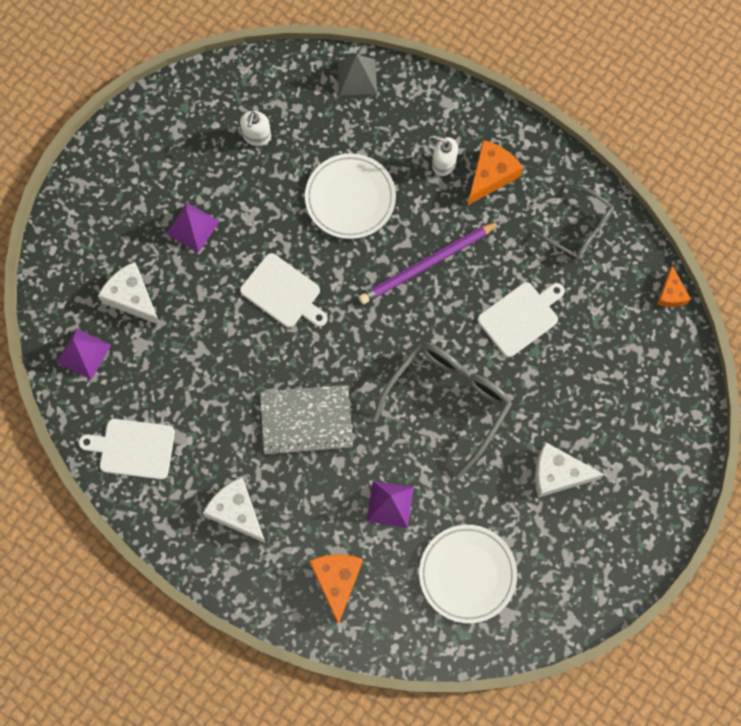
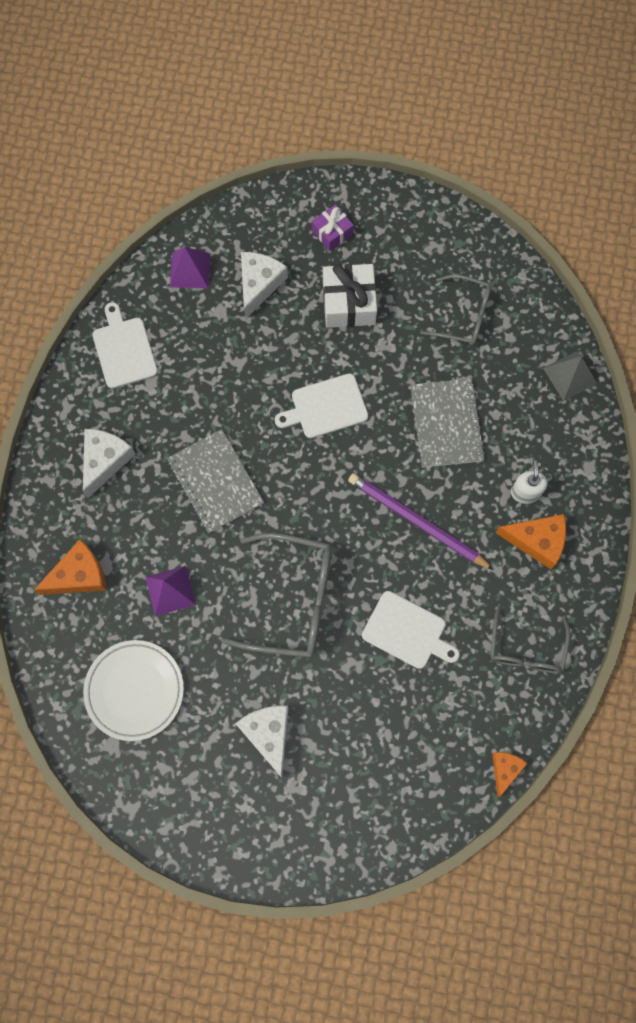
camera: 65 degrees right, 0 degrees up
purple pyramid [166,203,220,253] -> white gift [323,264,377,328]
white soap dispenser [240,111,271,146] -> grey glasses [420,275,491,345]
white cutting board [240,253,328,327] -> white cutting board turned 60 degrees clockwise [275,373,368,438]
white plate [305,153,396,239] -> grey notebook [411,378,486,468]
orange cheese [657,265,691,307] -> orange cheese turned 135 degrees clockwise [492,752,528,797]
none -> purple gift [312,204,354,251]

